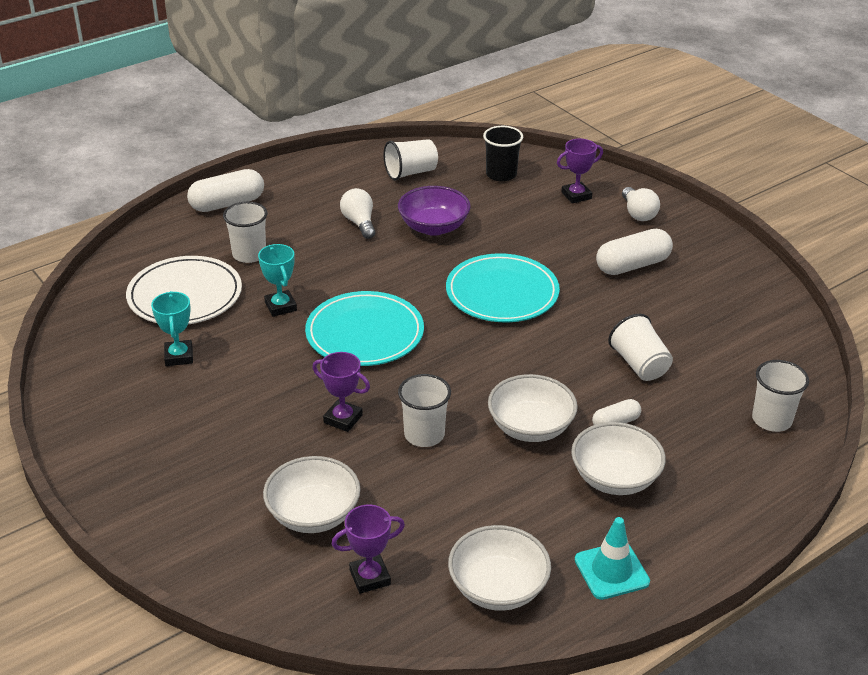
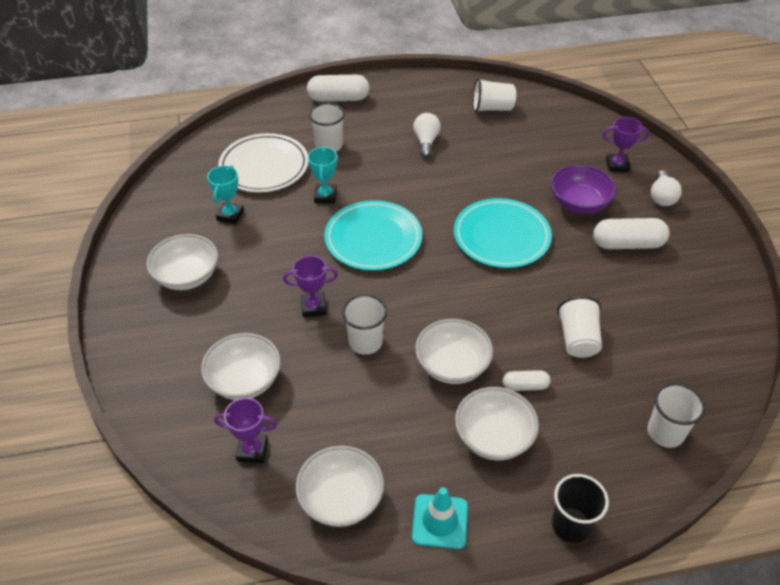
camera: 25 degrees right, 10 degrees up
purple trophy [312,352,370,432] -> purple trophy turned 60 degrees counterclockwise [283,256,338,317]
purple bowl [398,186,471,236] -> purple bowl moved to [551,165,617,214]
black cup [483,126,523,182] -> black cup moved to [552,474,609,543]
none -> white bowl [146,234,218,290]

